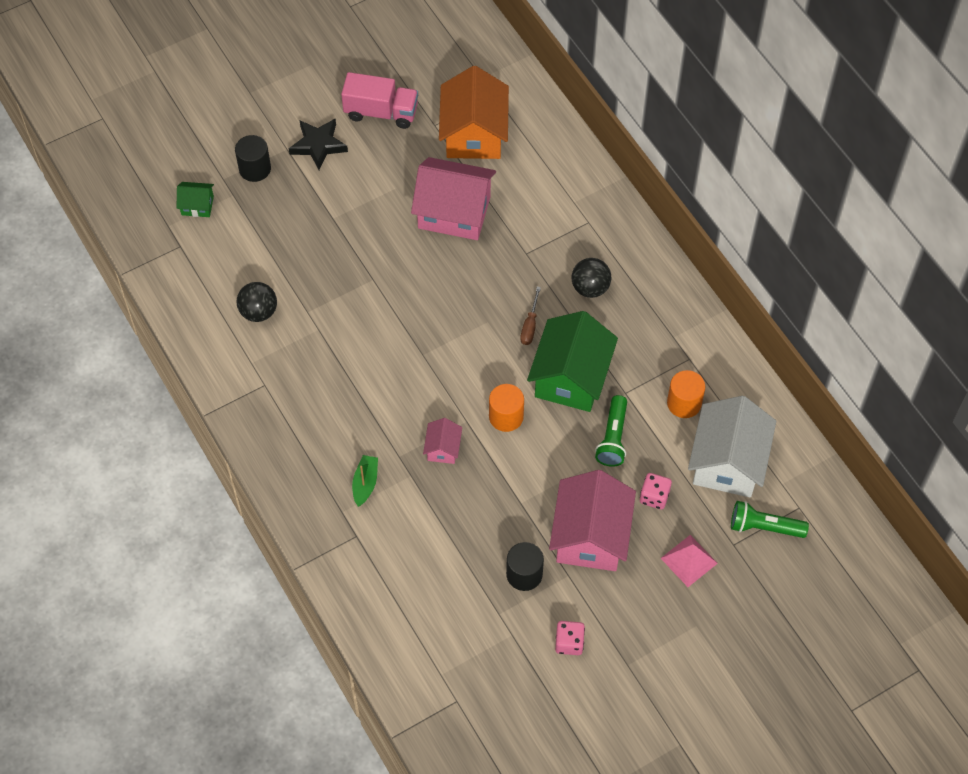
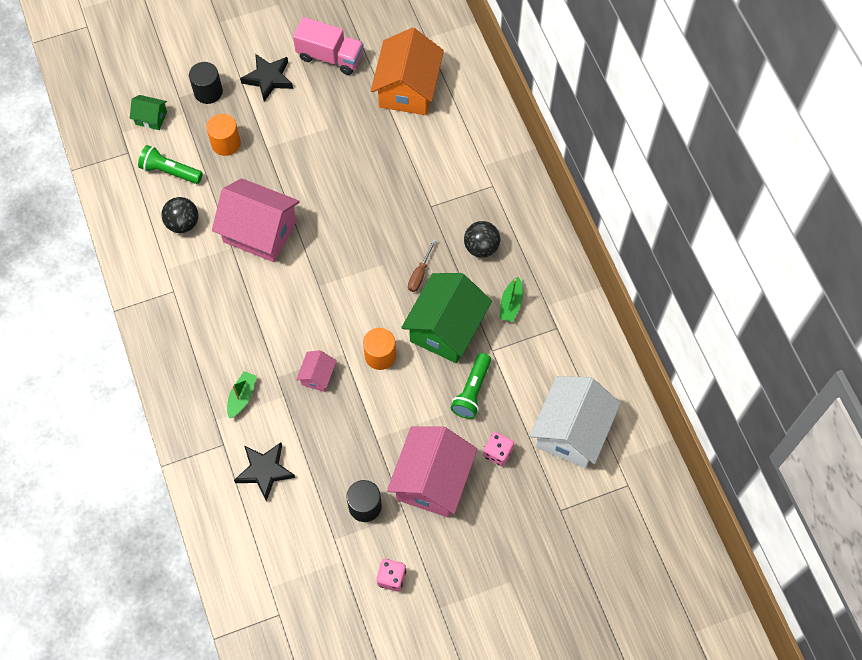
camera: 10 degrees right, 5 degrees up
pink house [411,157,496,240] -> pink house moved to [212,178,300,262]
pink pyramid [661,535,718,587] -> none
orange cylinder [667,370,705,418] -> orange cylinder moved to [206,114,241,156]
green flashlight [731,501,809,538] -> green flashlight moved to [138,145,203,184]
none -> black star [234,443,295,501]
none -> green boat [499,277,523,322]

